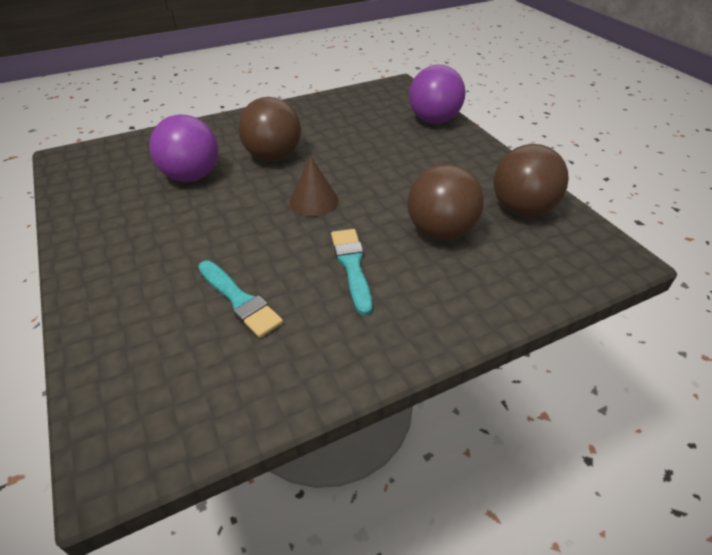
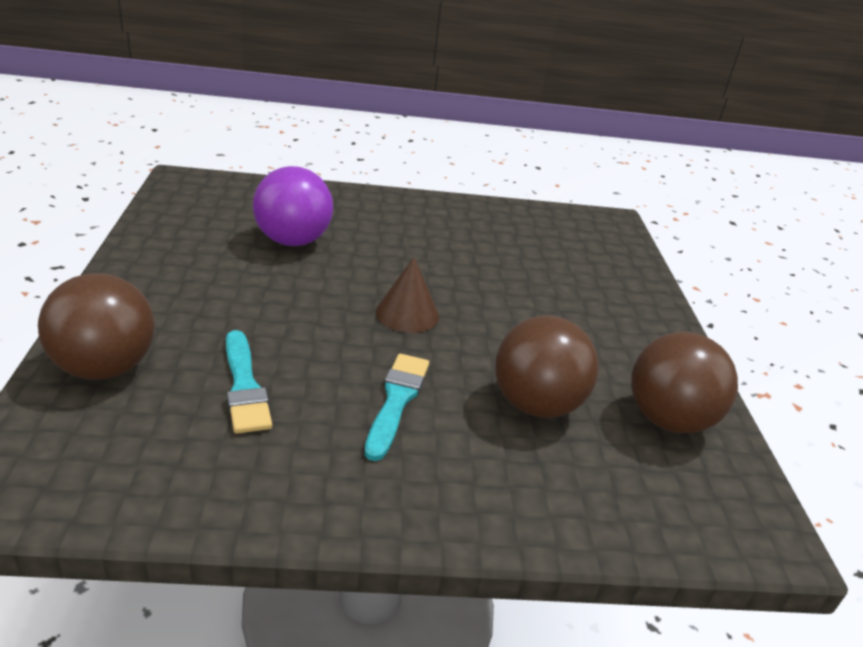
camera: 20 degrees right, 10 degrees down
brown ball [238,97,301,161] -> brown ball moved to [38,273,155,380]
purple ball [409,65,465,124] -> none

